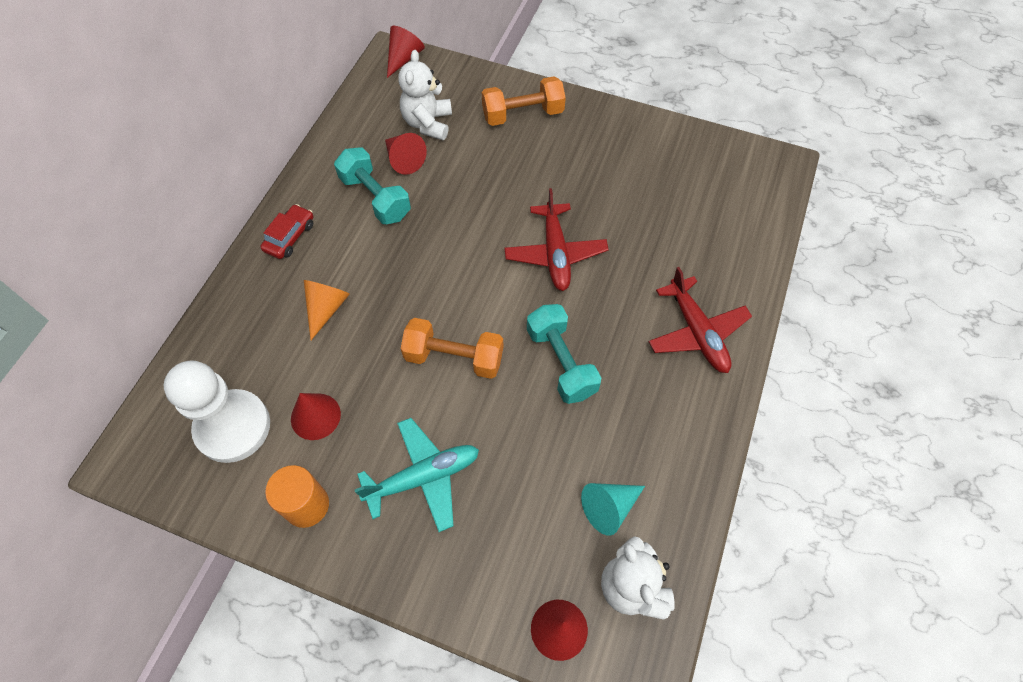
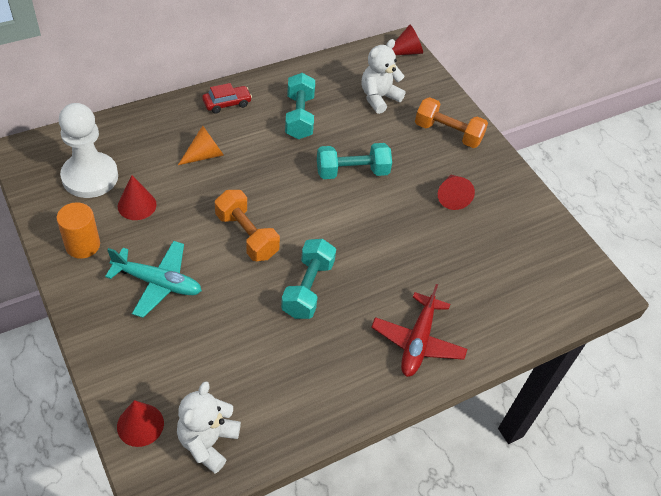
camera: 35 degrees right, 10 degrees down
red cone [385,133,427,175] -> red cone moved to [438,175,475,210]
red plane [504,188,609,291] -> none
turquoise cone [581,483,645,536] -> none
none -> turquoise dumbbell [317,143,392,179]

